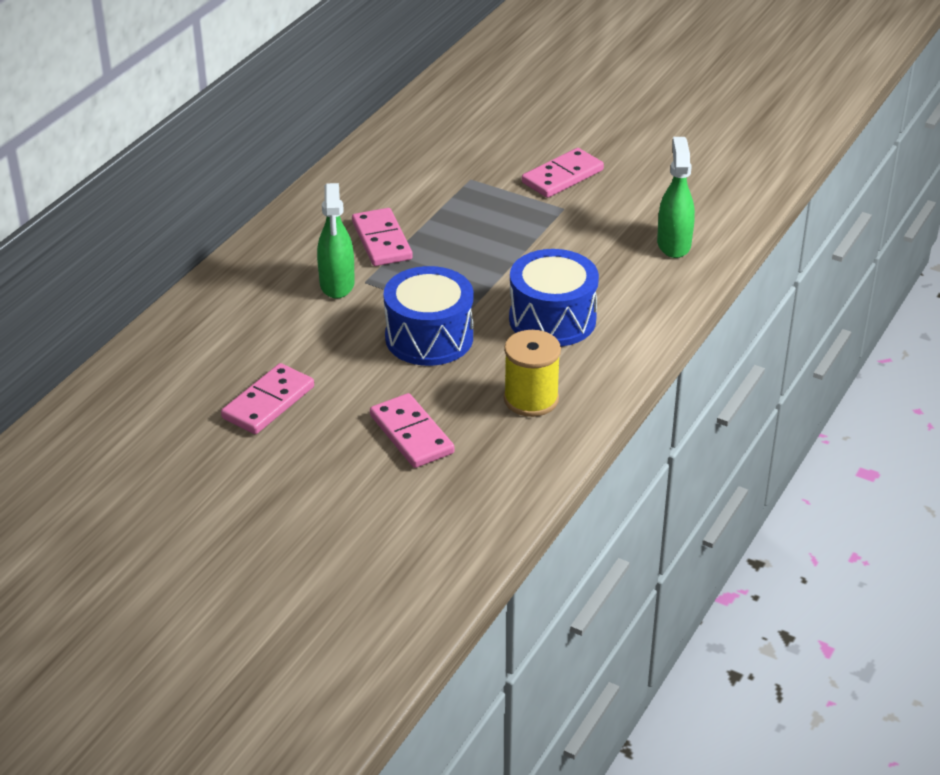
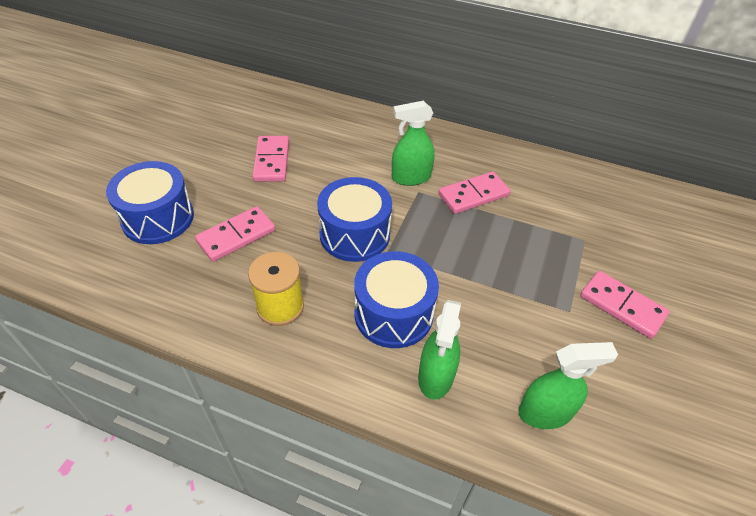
camera: 80 degrees right, 10 degrees up
pink domino [221,363,314,434] -> pink domino turned 60 degrees clockwise [252,136,289,182]
none -> blue drum [106,161,194,244]
none -> green spray bottle [418,300,461,400]

